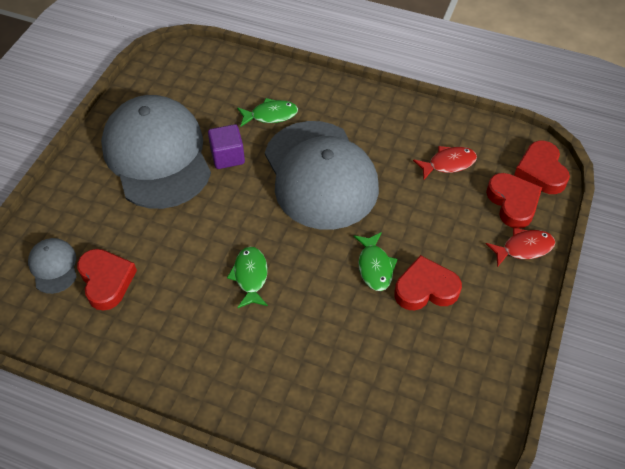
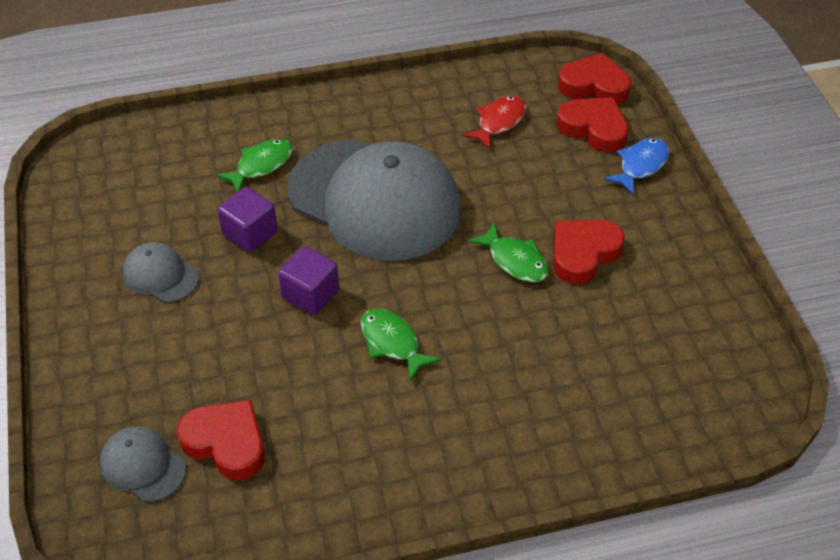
camera: 35 degrees left, 5 degrees down
grey cap [101,95,211,209] -> grey cap [123,242,199,303], size x0.42
red fish [486,228,555,267] -> blue fish [604,138,669,195]
red heart [514,141,570,194] -> red heart turned 150 degrees clockwise [558,53,631,104]
none -> purple cube [278,246,339,315]

